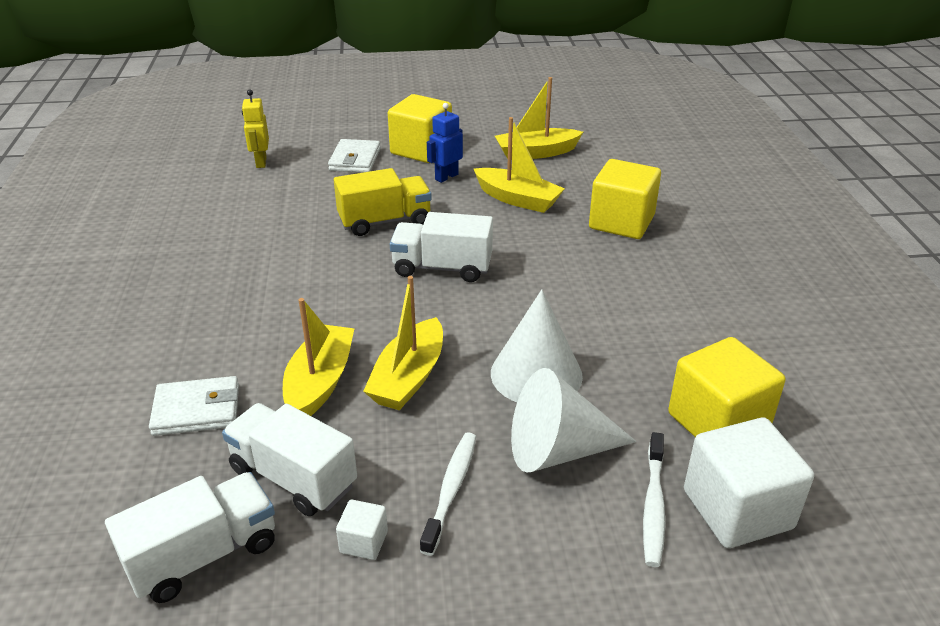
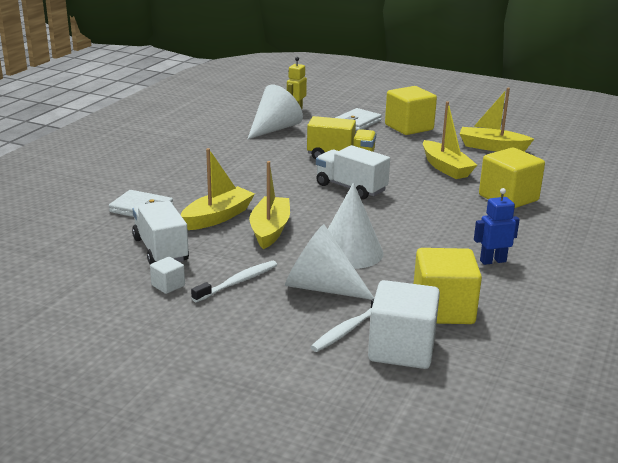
camera: 30 degrees right, 10 degrees down
white truck [105,472,275,603] -> none
yellow boat [363,276,443,410] -> yellow boat turned 135 degrees clockwise [249,161,290,249]
blue robot [427,103,463,183] -> blue robot moved to [474,188,520,265]
none -> white cone [248,84,303,139]

